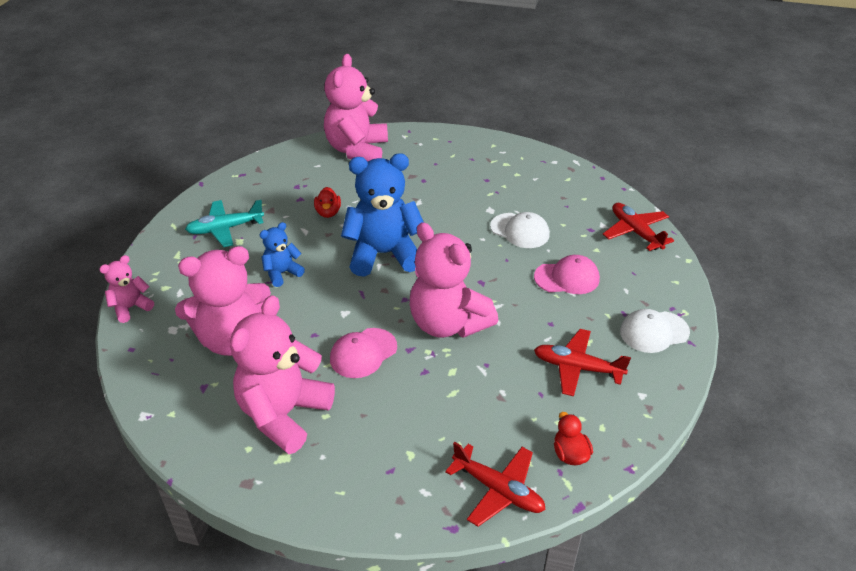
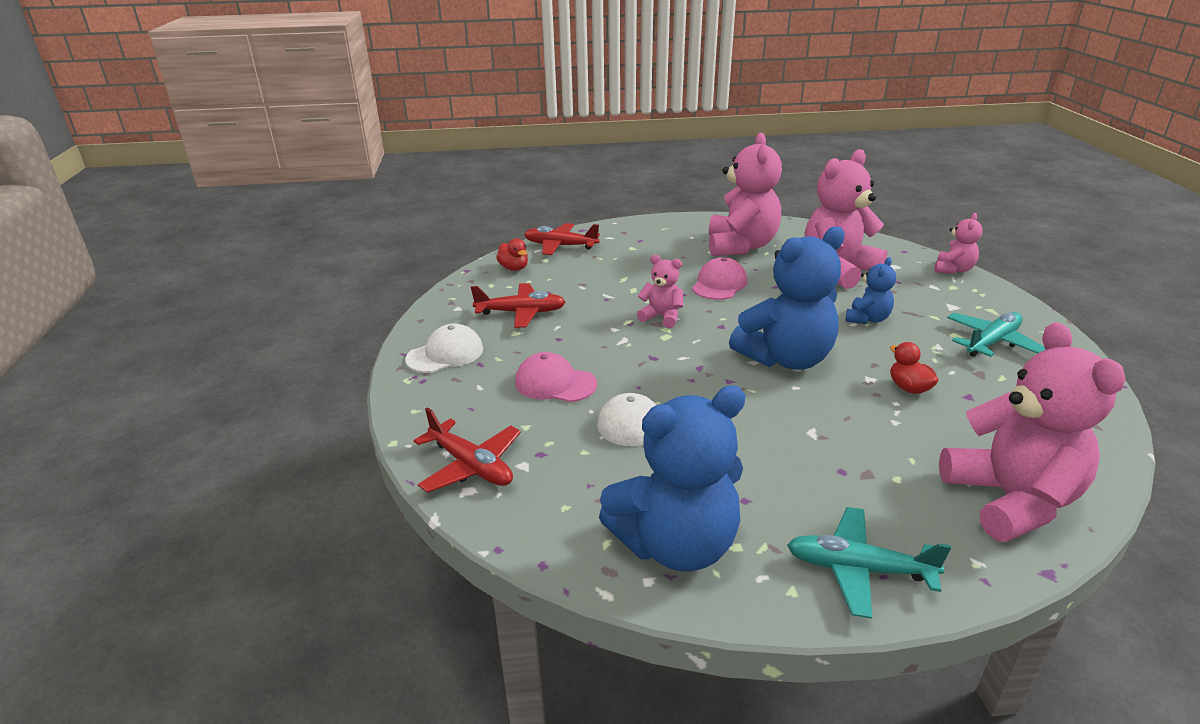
camera: 160 degrees right, 10 degrees down
pink teddy bear [410,222,498,338] -> pink teddy bear [637,255,683,328], size x0.50
pink cap [534,255,600,294] -> pink cap turned 45 degrees clockwise [515,352,597,402]
none -> blue teddy bear [599,385,746,572]
none -> turquoise plane [787,507,951,619]

